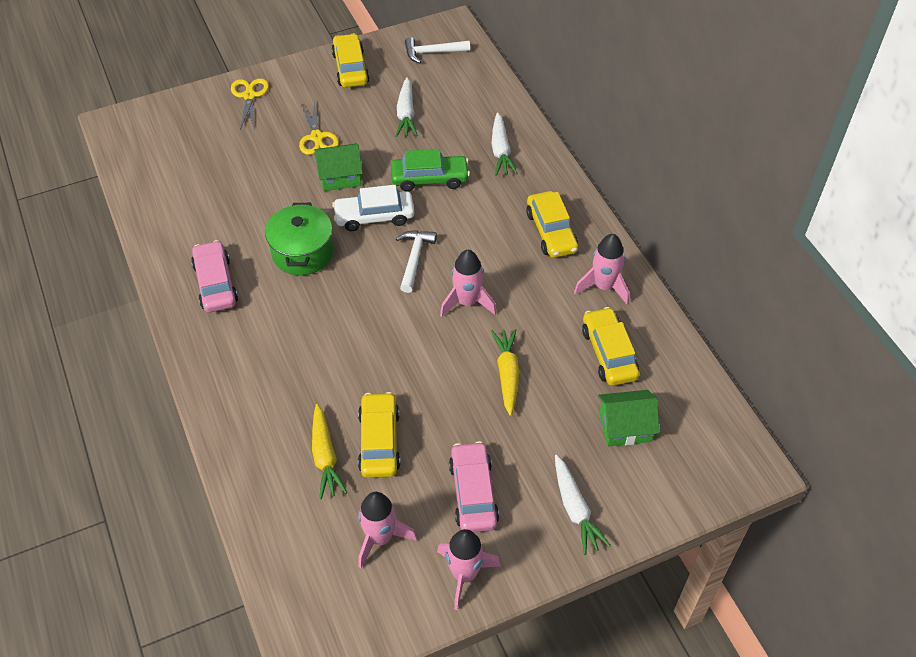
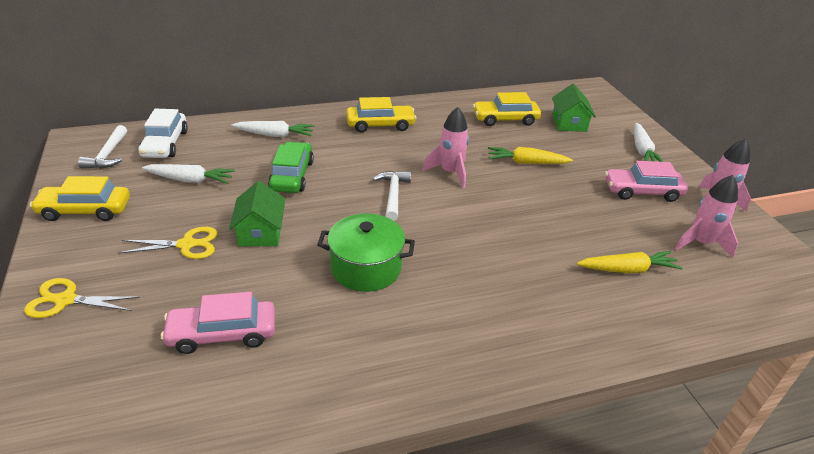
camera: 85 degrees left, 15 degrees down
pink car [191,240,238,313] -> pink car moved to [161,292,275,354]
white car [332,185,414,231] -> white car moved to [138,109,188,158]
yellow car [358,392,401,478] -> none
white hammer [396,230,437,293] -> white hammer turned 75 degrees clockwise [373,171,411,221]
white carrot [555,455,611,555] -> white carrot turned 105 degrees clockwise [634,123,663,162]
pink rocket [574,234,629,305] -> none

